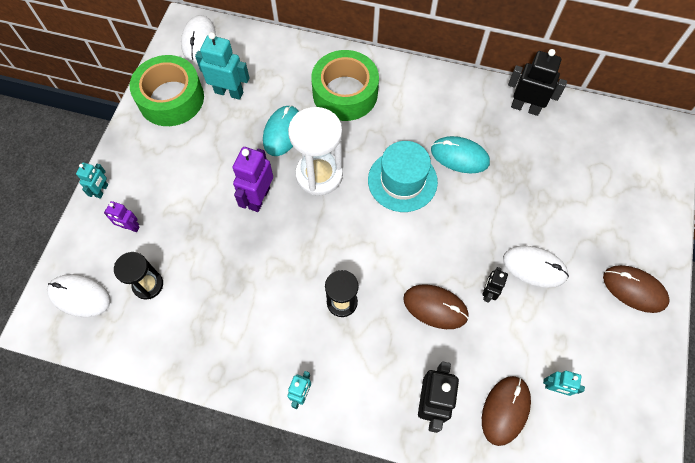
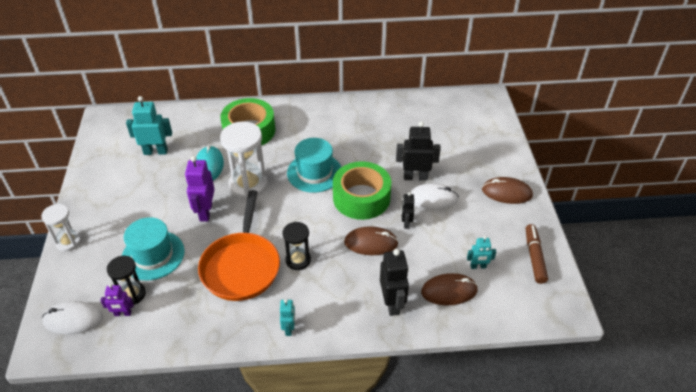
camera: 20 degrees left, 20 degrees down
turquoise robot [76,162,108,199] -> white hourglass [41,204,81,252]
purple robot [104,201,139,232] -> purple robot moved to [100,284,134,316]
green tape [130,55,204,126] -> green tape moved to [333,161,391,220]
white mouse [181,15,216,61] -> none
turquoise mouse [431,136,490,173] -> none
brown mouse [482,376,531,446] -> brown mouse turned 75 degrees clockwise [421,273,478,306]
black robot [508,49,567,116] -> black robot moved to [396,121,441,181]
none -> turquoise hat [122,217,185,281]
none -> orange pan [198,190,280,301]
none -> brown marker [526,224,548,284]

